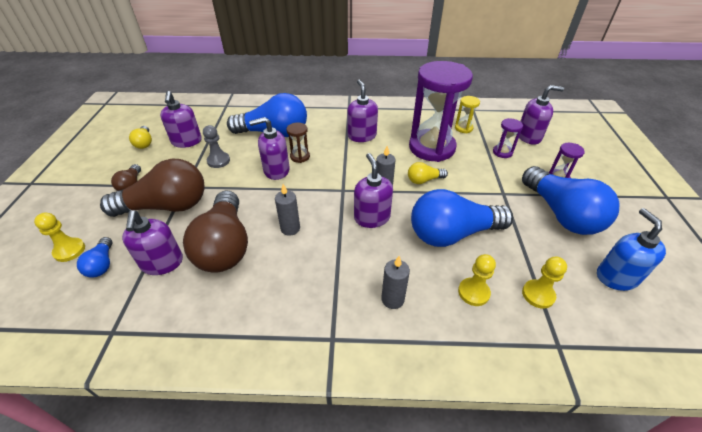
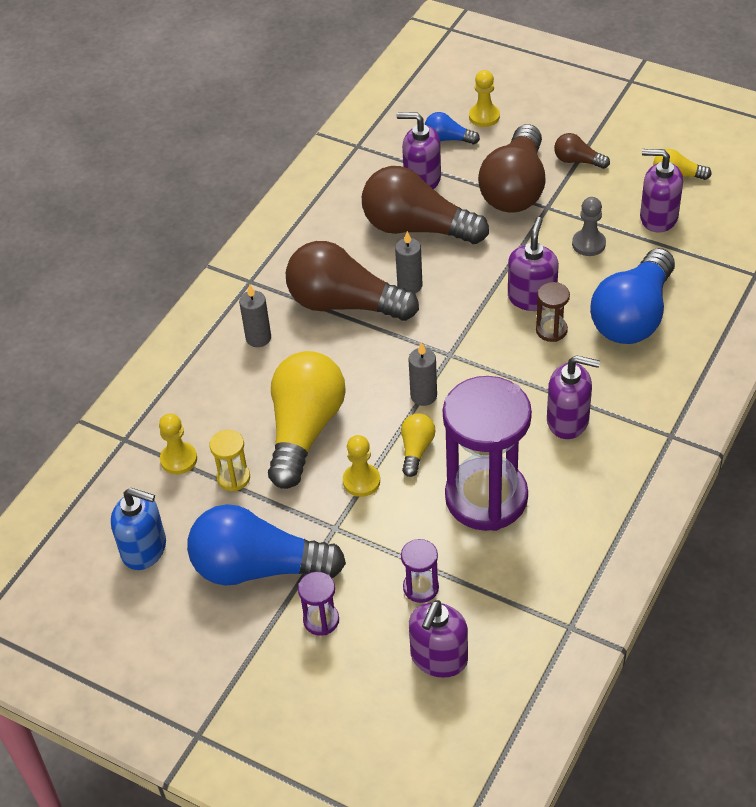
camera: 120 degrees right, 5 degrees up
purple soap dispenser [354,153,393,228] -> none
blue light bulb [411,189,513,247] -> yellow light bulb [268,351,345,489]
yellow hourglass [455,96,480,133] -> yellow hourglass moved to [209,430,250,491]
yellow pawn [458,254,496,306] -> yellow pawn moved to [343,435,380,497]
none -> brown light bulb [286,241,419,321]

